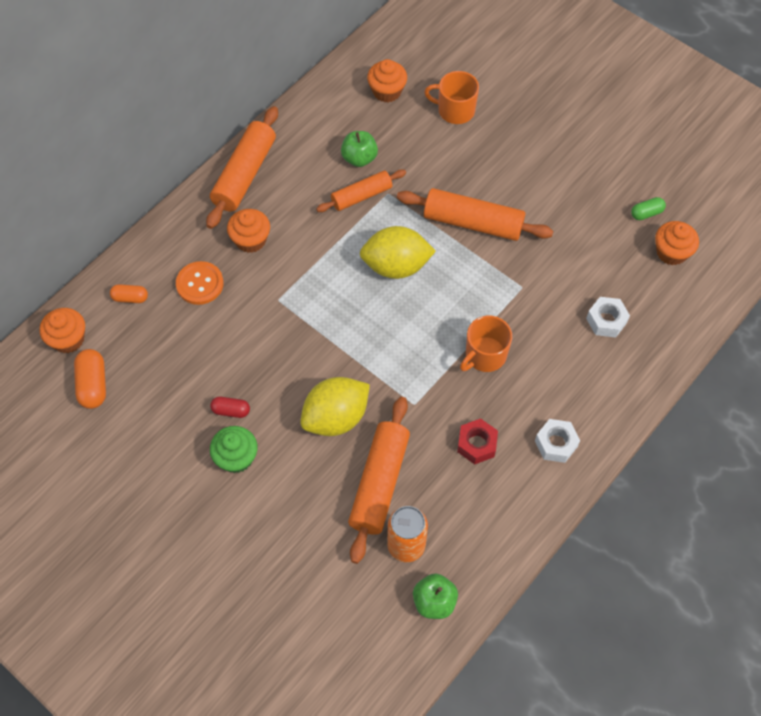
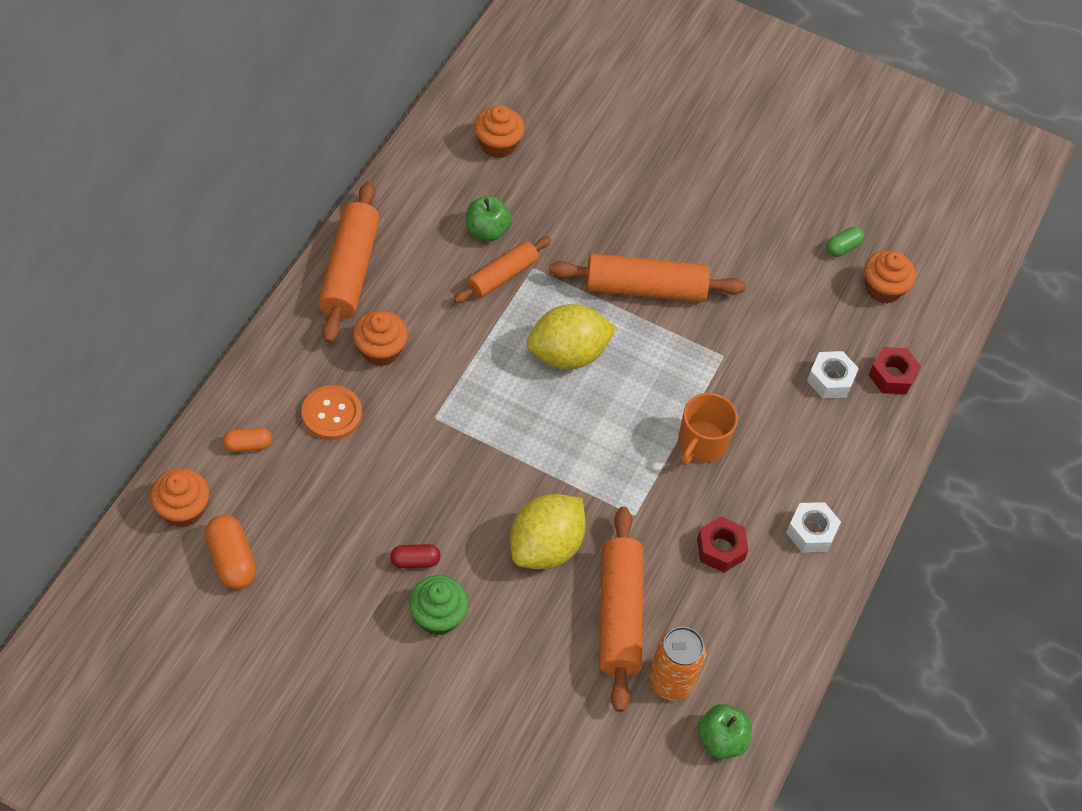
camera: 20 degrees left, 5 degrees down
orange mug [424,71,479,124] -> none
none -> red nut [868,347,921,394]

